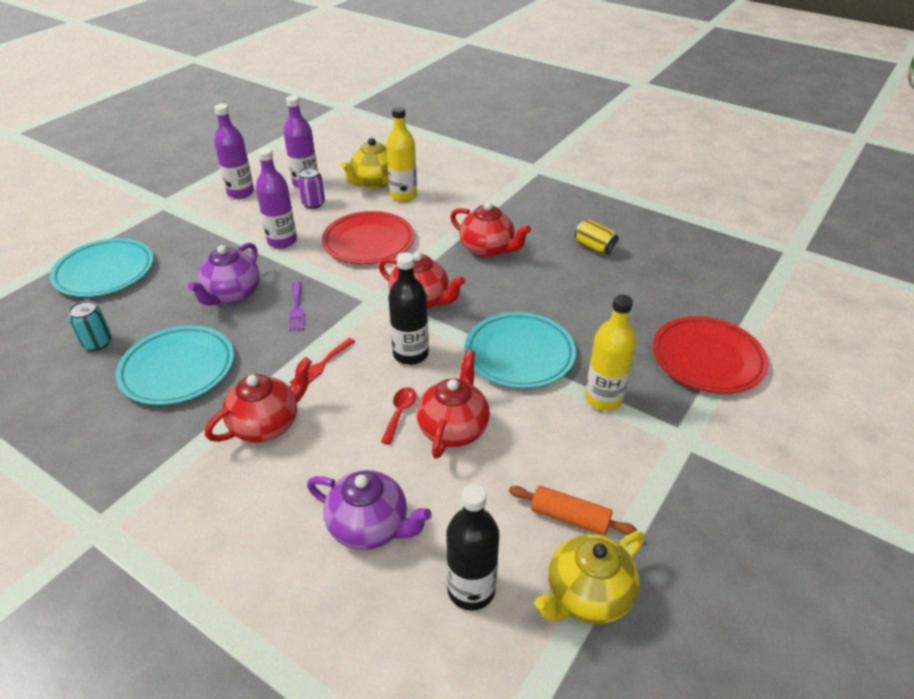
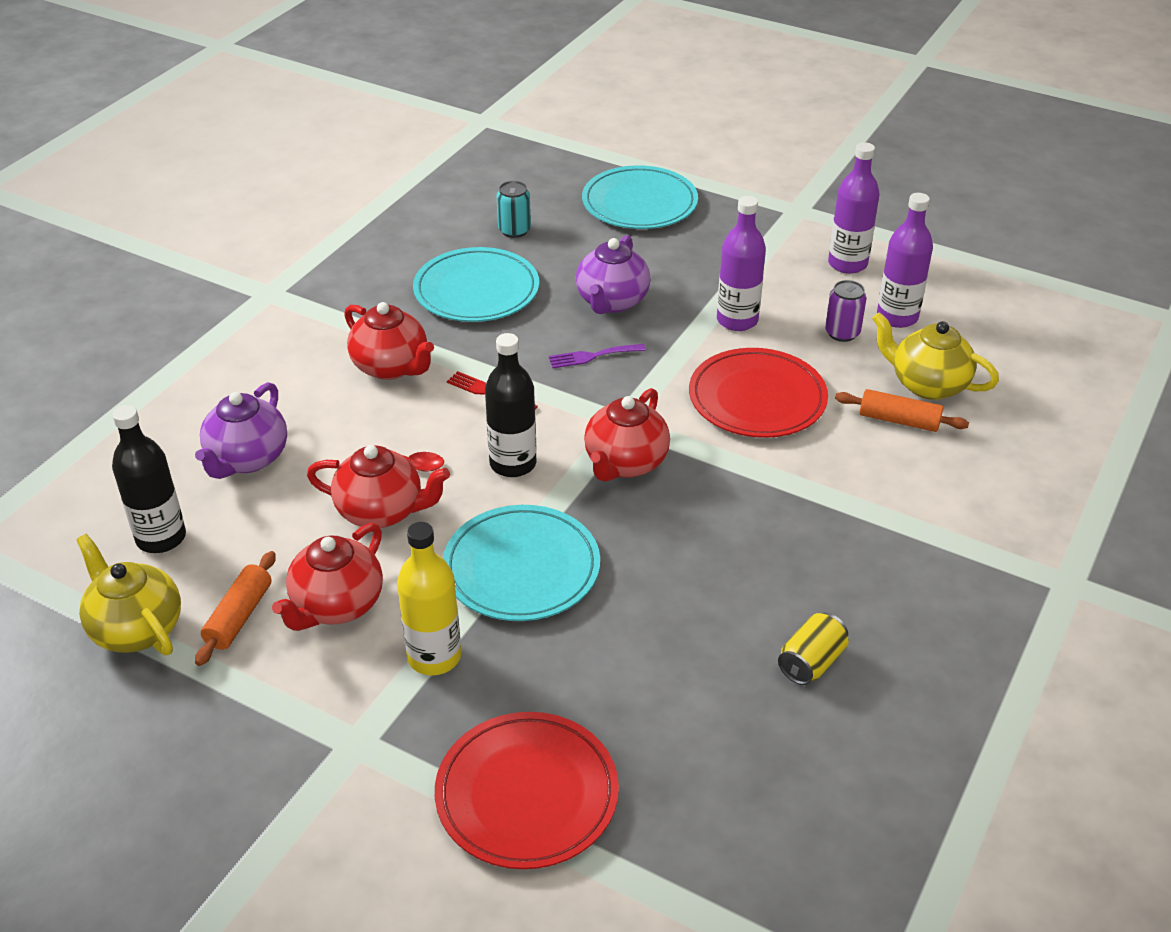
camera: 85 degrees right, 0 degrees up
purple teapot [188,243,260,306] -> purple teapot turned 90 degrees counterclockwise [576,235,651,314]
yellow bottle [386,107,417,202] -> orange rolling pin [835,389,969,432]
red teapot [450,202,531,258] -> red teapot moved to [272,523,383,631]

